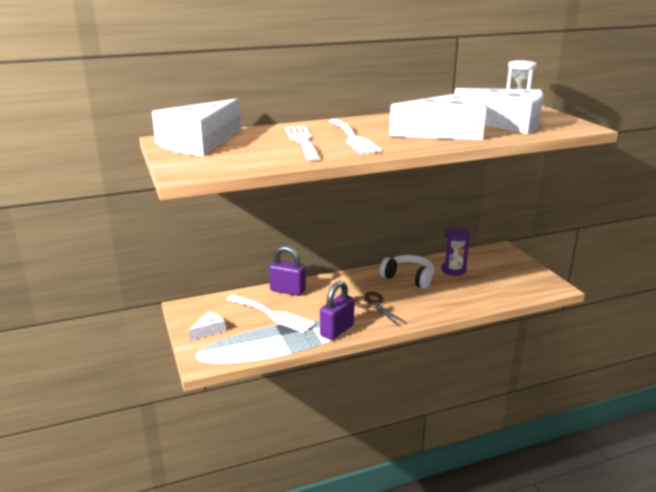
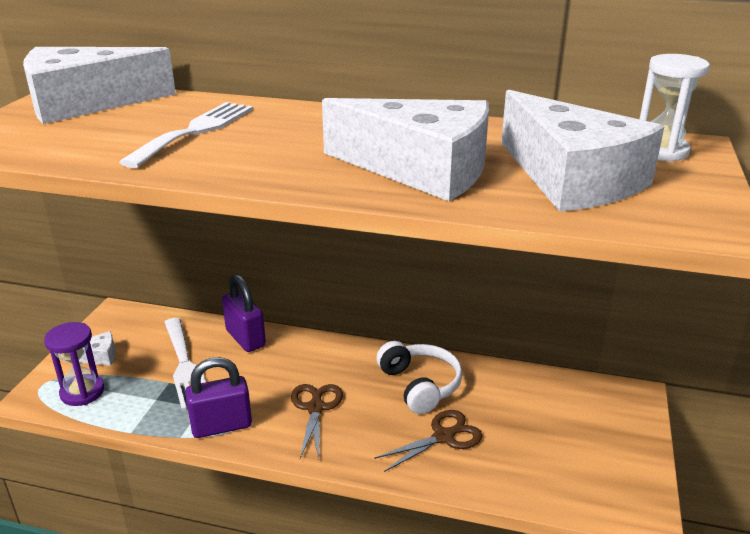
camera: 35 degrees right, 5 degrees up
white fork [329,119,382,154] -> none
purple hourglass [441,227,470,276] -> purple hourglass moved to [44,322,104,406]
none -> brown scissors [374,410,483,472]

